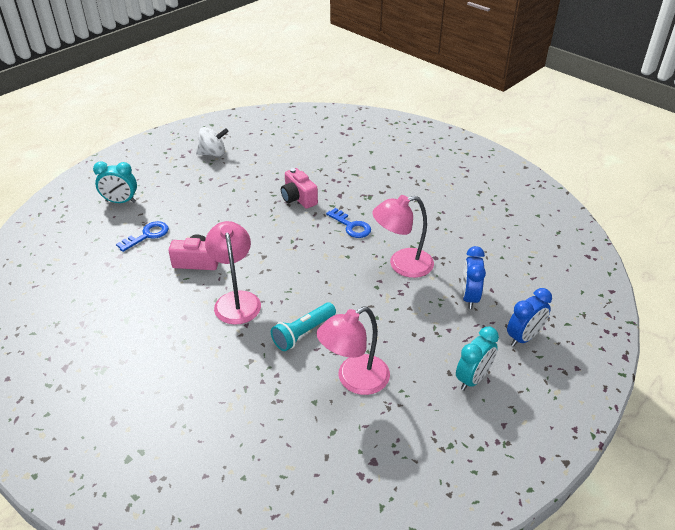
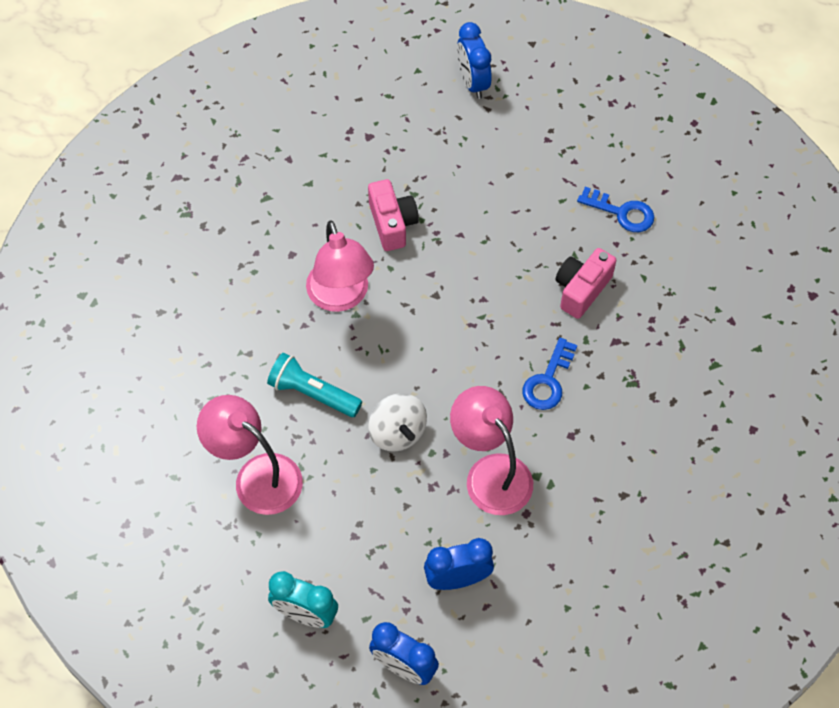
camera: 70 degrees right, 20 degrees up
turquoise clock [93,161,137,203] -> blue clock [457,22,492,99]
blue key [116,221,169,252] -> blue key moved to [577,187,654,232]
white spinning top [196,127,229,157] -> white spinning top moved to [368,393,427,452]
pink lamp [205,221,261,325] -> pink lamp turned 105 degrees clockwise [306,220,374,312]

